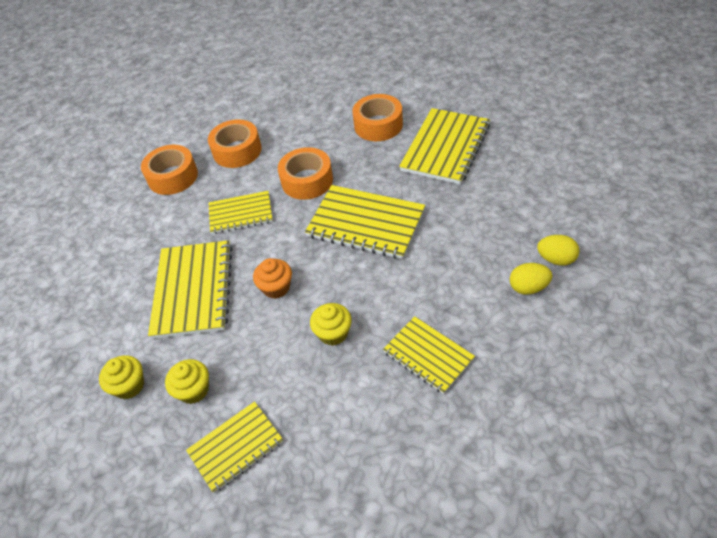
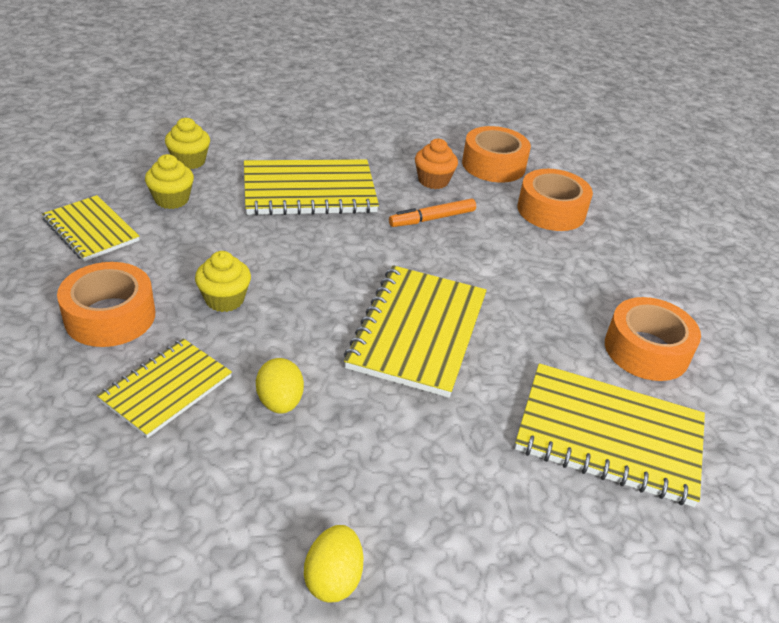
camera: 75 degrees right, 10 degrees down
yellow notebook [209,191,273,234] -> orange marker [389,199,476,227]
orange cupcake [253,258,292,299] -> orange cupcake moved to [415,139,458,189]
orange tape [278,147,333,200] -> orange tape moved to [57,262,155,347]
yellow egg [510,263,552,295] -> yellow egg moved to [256,358,304,413]

